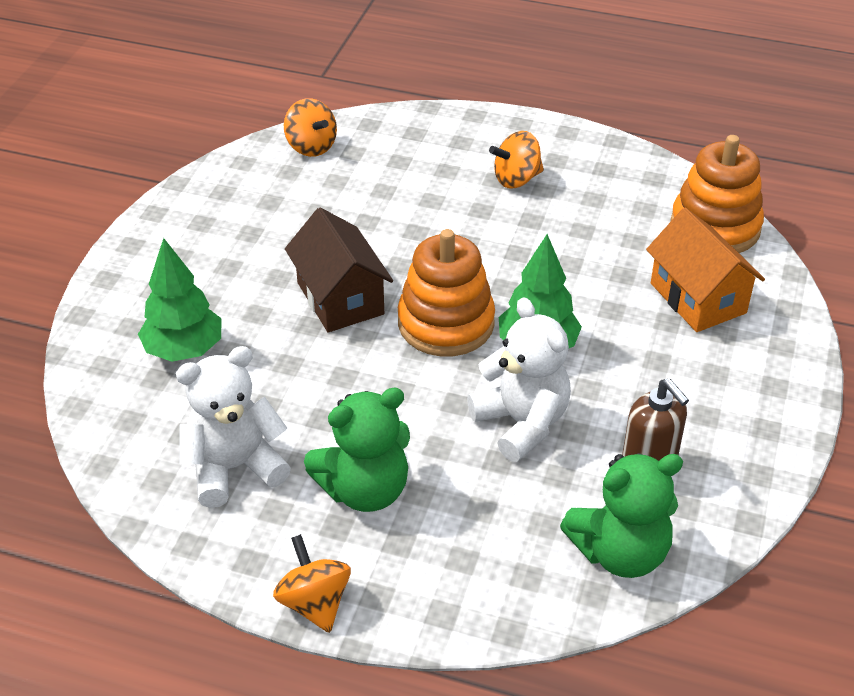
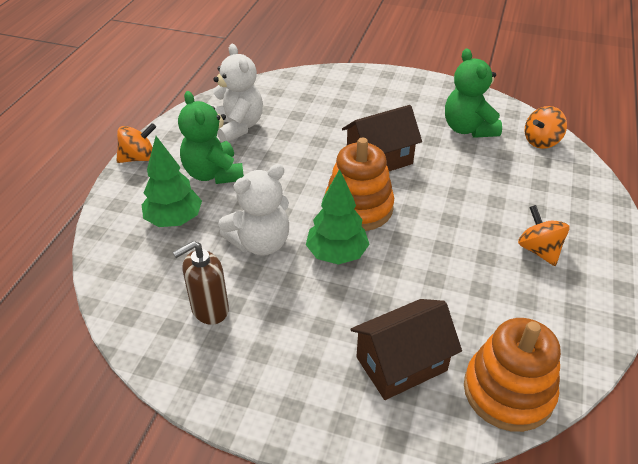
camera: 90 degrees right, 0 degrees up
green tree [138,238,222,362] -> green tree moved to [142,136,202,227]
green teddy bear [560,453,683,578] -> green teddy bear moved to [445,48,502,138]
orange house [646,208,765,332] -> brown house [351,299,462,400]

